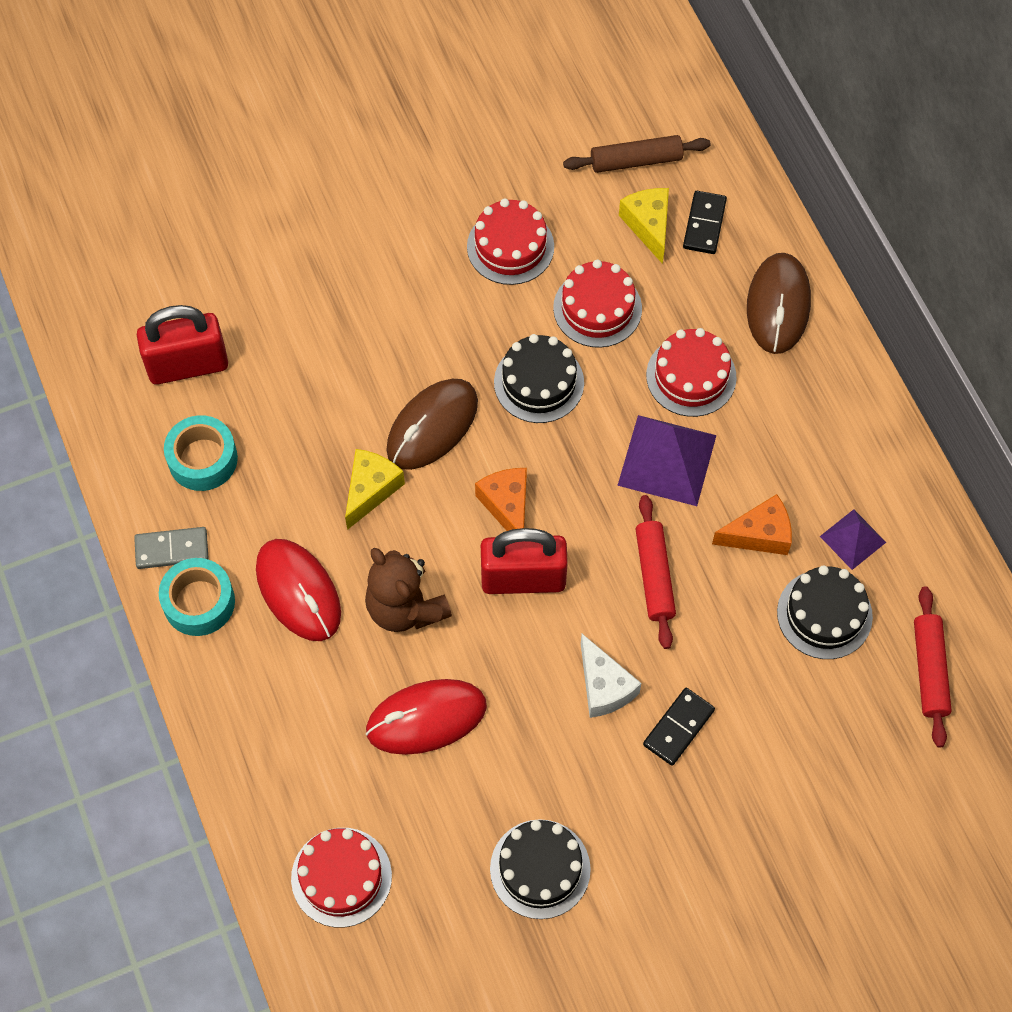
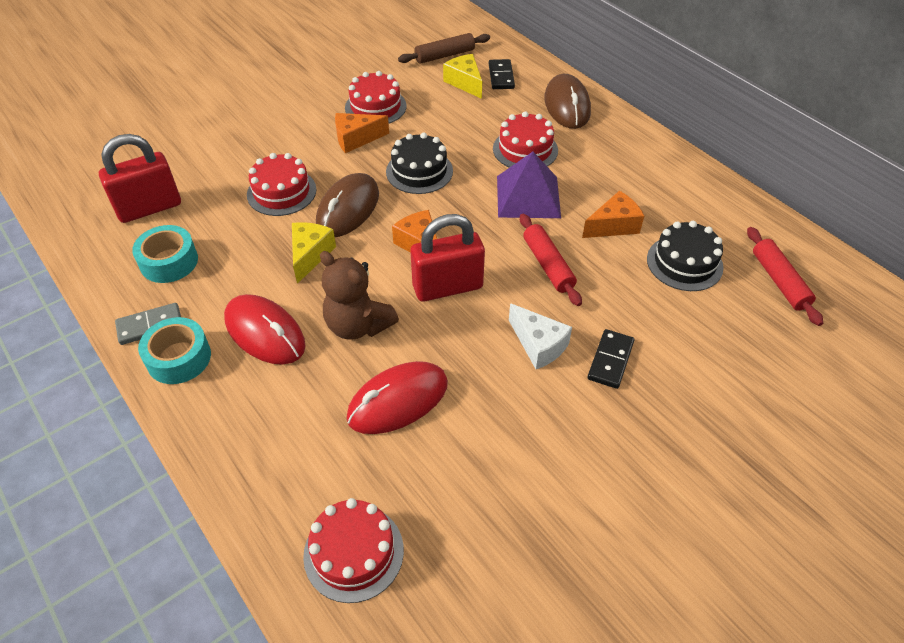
camera: 15 degrees left, 15 degrees down
black cake [490,819,591,919] -> none
red cake [553,260,642,348] -> red cake moved to [247,153,316,216]
purple pyramid [820,509,886,570] -> none
none -> orange cheese [335,113,389,153]

